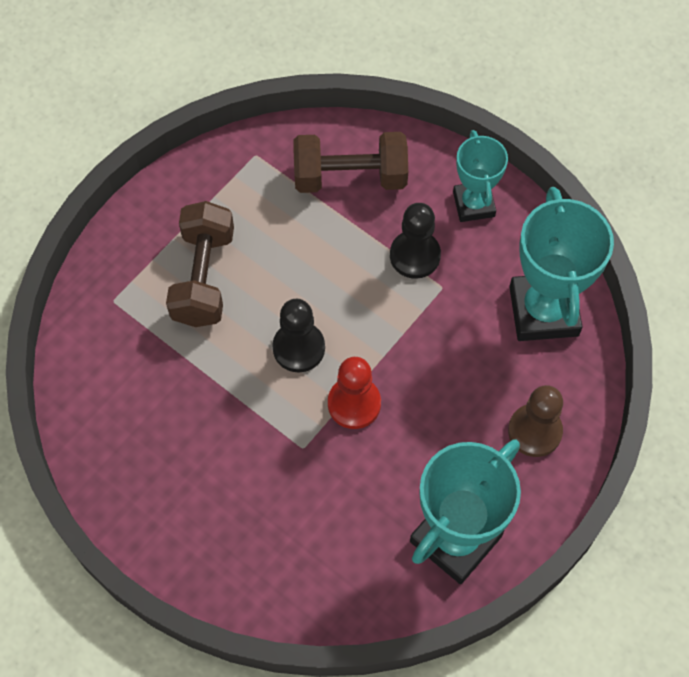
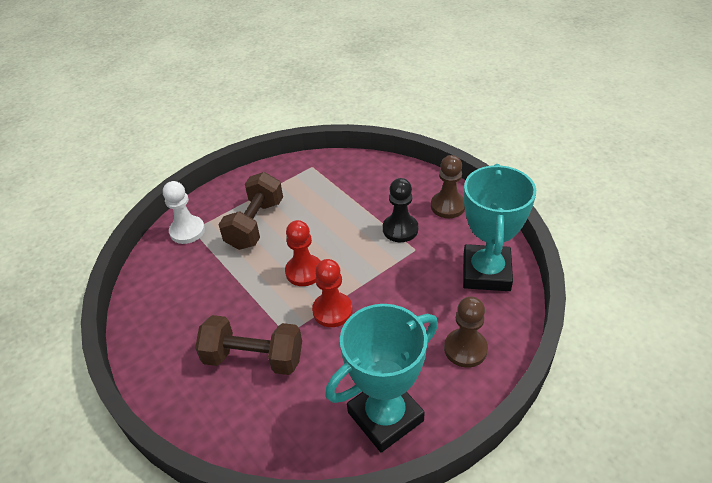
camera: 15 degrees right, 20 degrees down
black pawn [272,299,325,373] -> red pawn [285,220,321,286]
brown dumbbell [293,132,408,193] -> brown dumbbell moved to [195,315,302,375]
turquoise trophy [453,130,508,222] -> brown pawn [431,155,465,218]
none -> white pawn [163,181,205,244]

